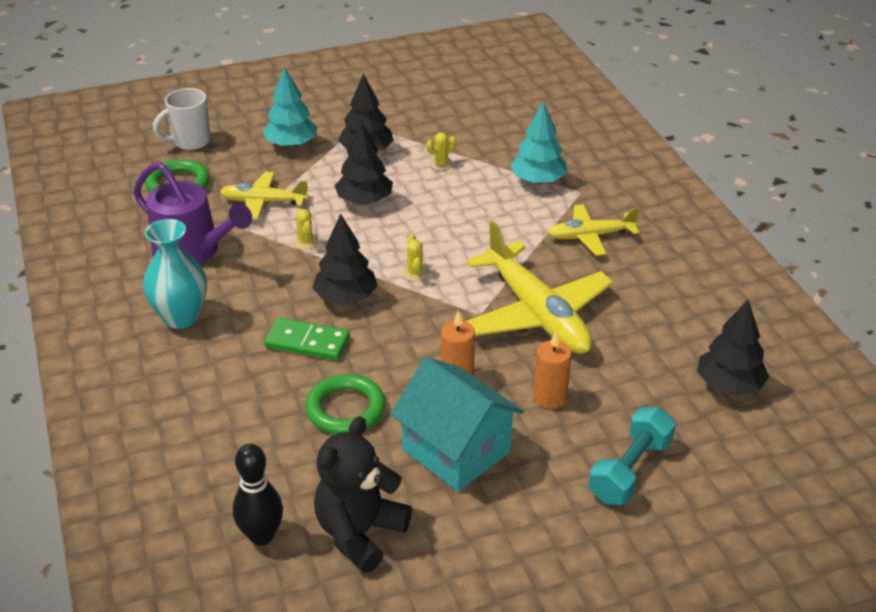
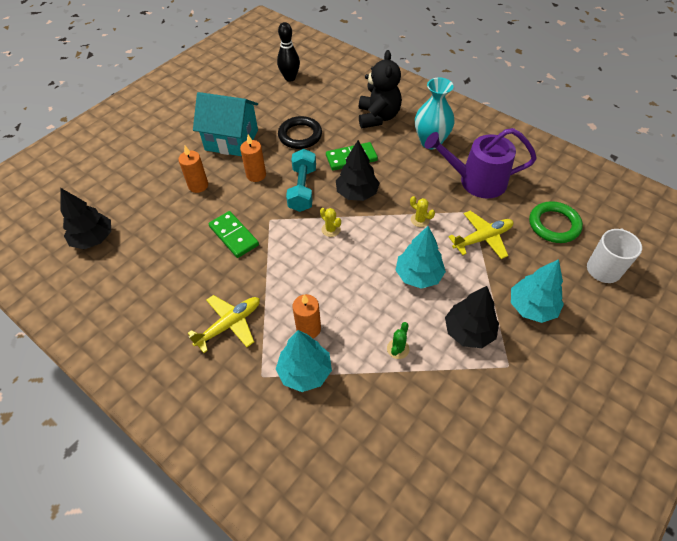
camera: 150 degrees right, 15 degrees up
green ring [305,374,386,434] -> black ring [278,116,322,149]
black teddy bear [314,416,412,573] -> black teddy bear moved to [359,50,402,128]
black tree [335,121,393,205] -> turquoise tree [396,226,446,289]
yellow cactus [426,132,456,171] -> green cactus [387,322,409,359]
yellow plane [466,220,613,354] -> green domino [208,211,259,258]
turquoise dumbbell [589,407,676,505] -> turquoise dumbbell moved to [286,149,316,212]
none -> orange candle [293,294,321,338]

